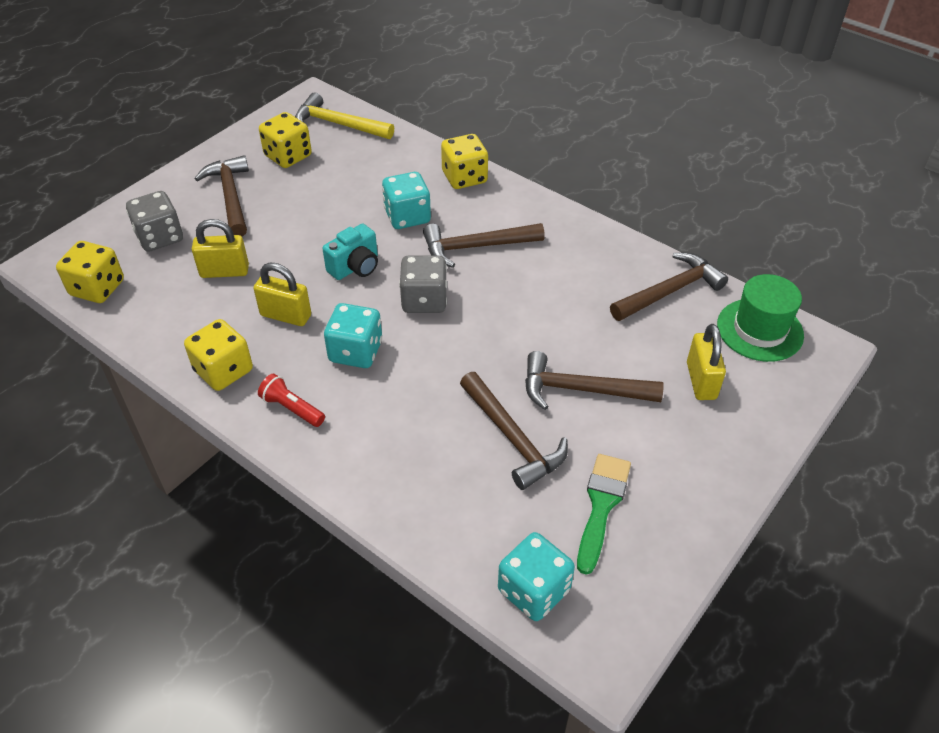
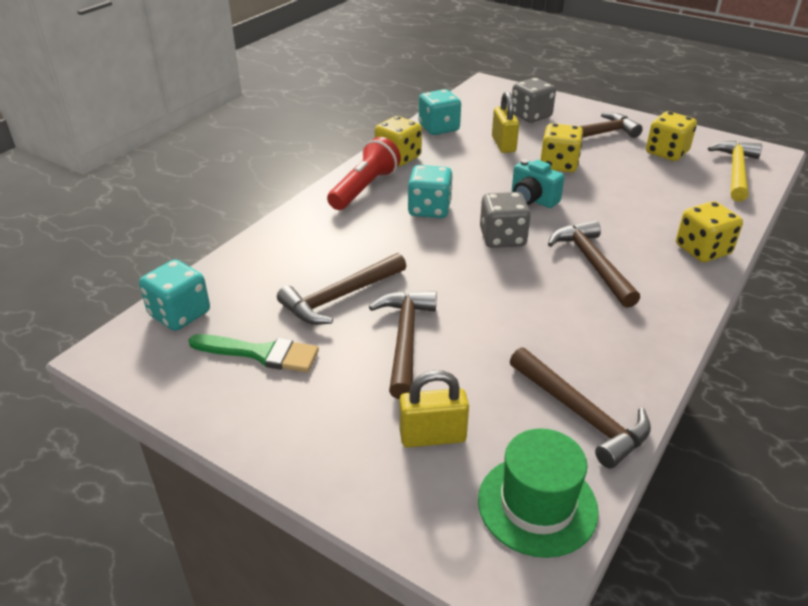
camera: 85 degrees right, 10 degrees down
yellow dice [56,241,124,303] -> yellow dice moved to [540,123,583,172]
yellow padlock [253,263,311,326] -> none
red flashlight [258,374,325,427] -> red flashlight [327,137,401,210], size x1.70
turquoise dice [382,172,431,229] -> turquoise dice moved to [419,89,461,135]

